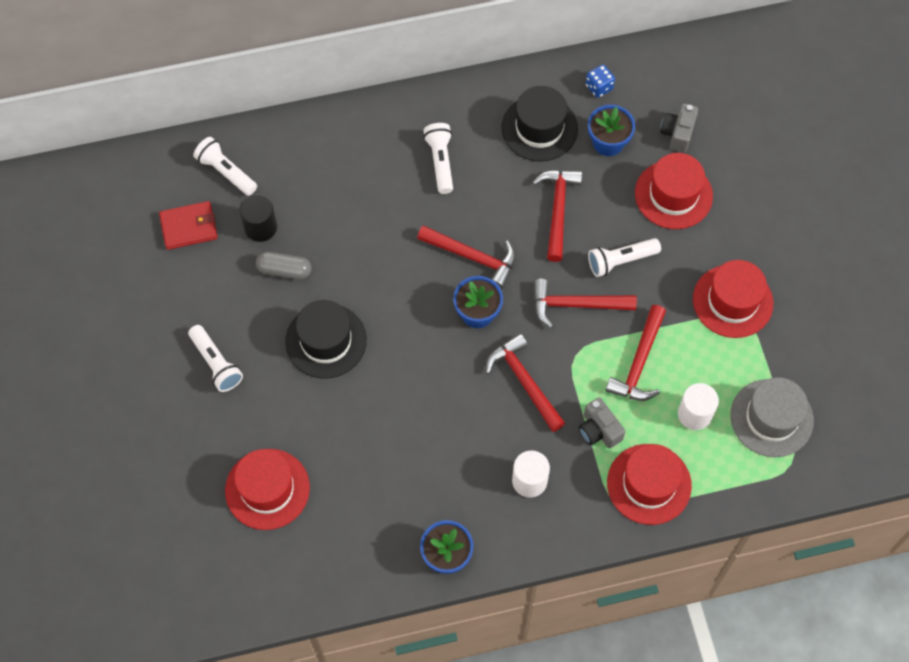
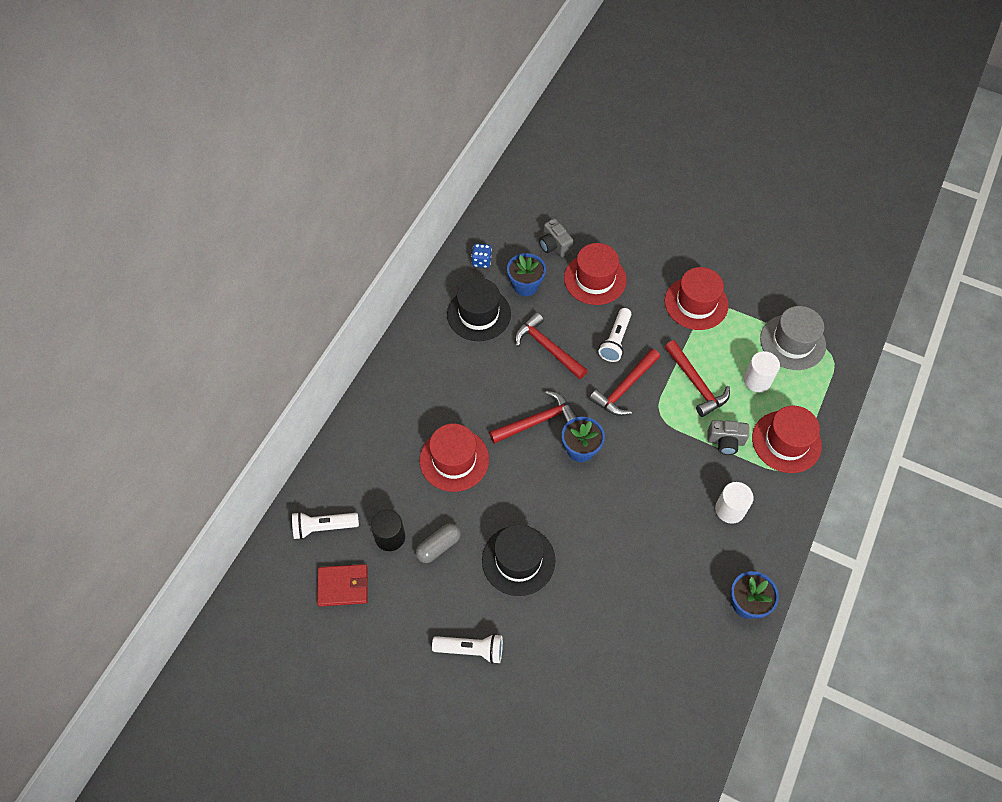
camera: 50 degrees left, 5 degrees down
red wallet [159,201,218,250] -> red wallet turned 60 degrees clockwise [317,564,368,607]
red hat [225,449,310,530] -> red hat moved to [420,424,489,492]
white flashlight [423,123,453,194] -> none
red hammer [486,333,565,432] -> none

